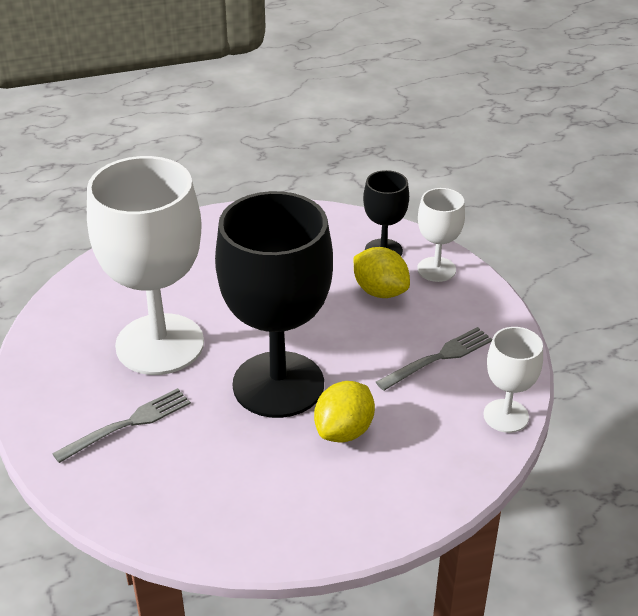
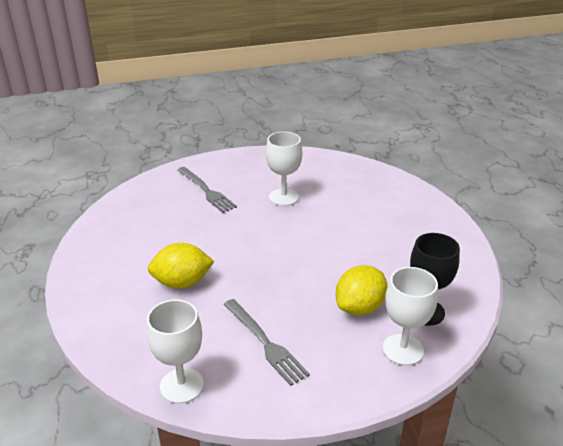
camera: 90 degrees right, 5 degrees down
white goblet [87,156,204,375] -> white goblet [266,132,302,206], size x0.48
black goblet [215,191,333,418] -> none
yellow lemon [314,381,375,442] -> yellow lemon turned 45 degrees counterclockwise [147,243,215,289]

